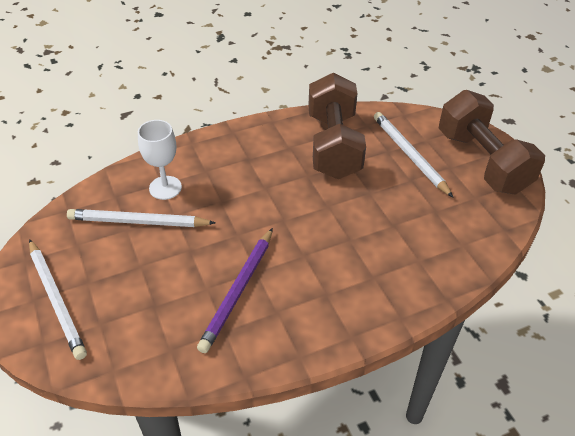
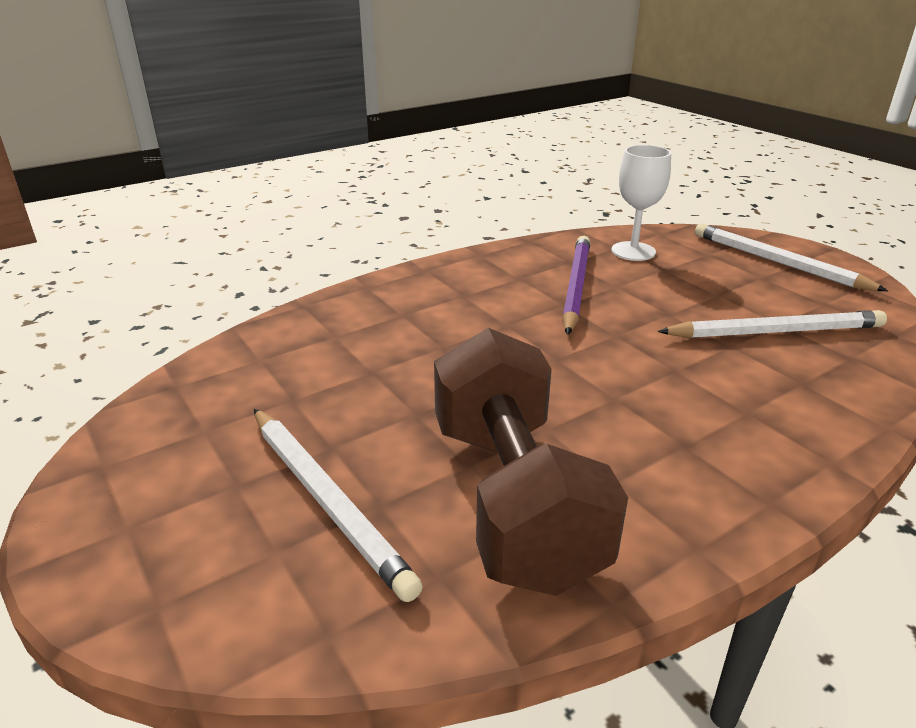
camera: 170 degrees right, 15 degrees down
white goblet [138,120,182,200] -> white goblet moved to [611,145,671,261]
brown dumbbell [439,90,545,195] -> none

